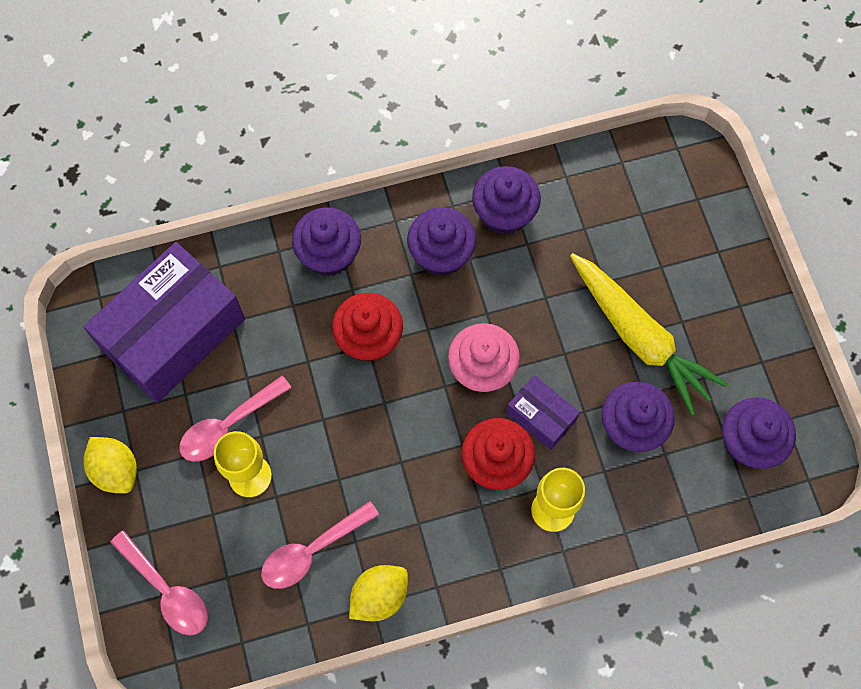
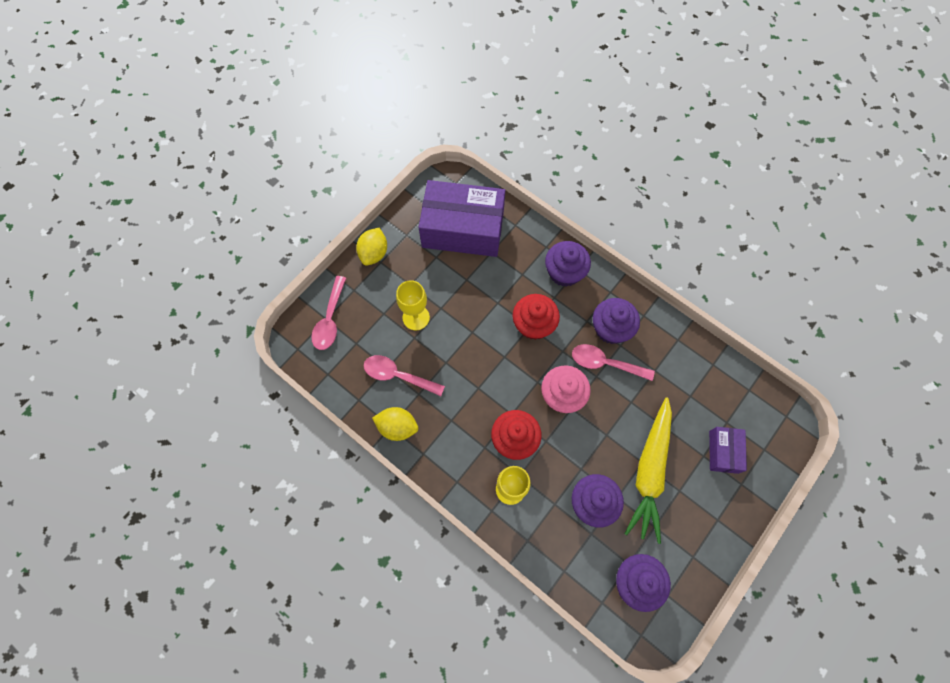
camera: 55 degrees right, 0 degrees up
pink spoon [179,376,292,462] -> pink spoon moved to [572,344,655,381]
purple cupcake [472,166,541,235] -> none
purple box [506,375,580,450] -> purple box moved to [709,427,747,474]

